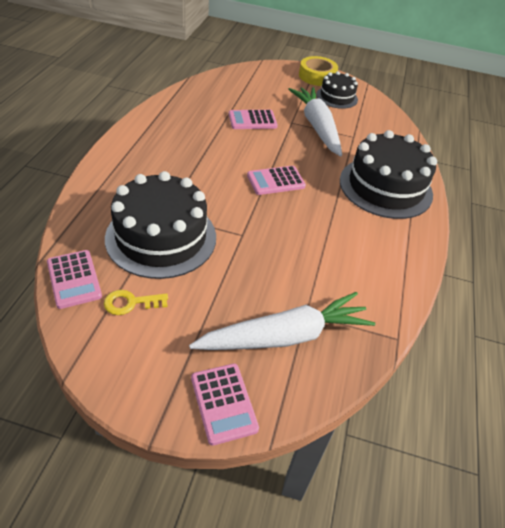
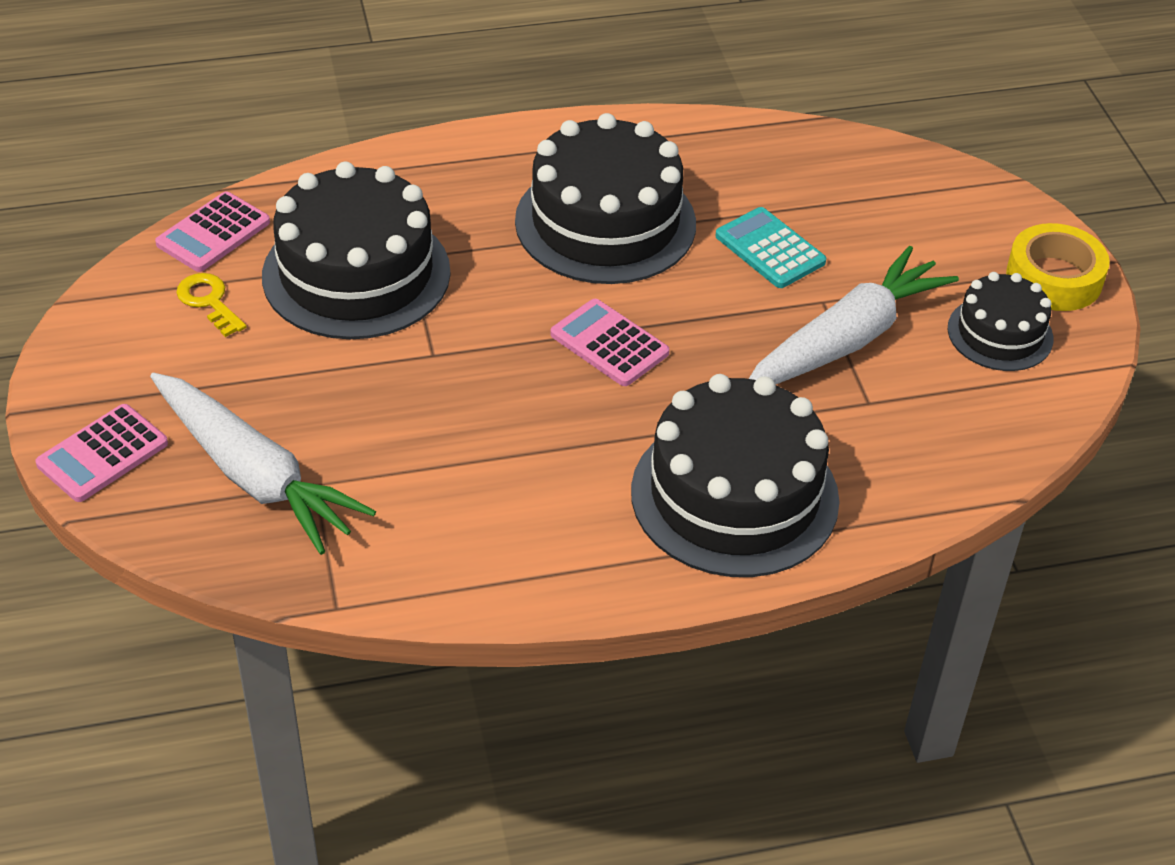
camera: 65 degrees right, 0 degrees up
pink calculator [229,110,278,129] -> turquoise calculator [715,207,826,288]
none -> black cake [515,113,696,284]

